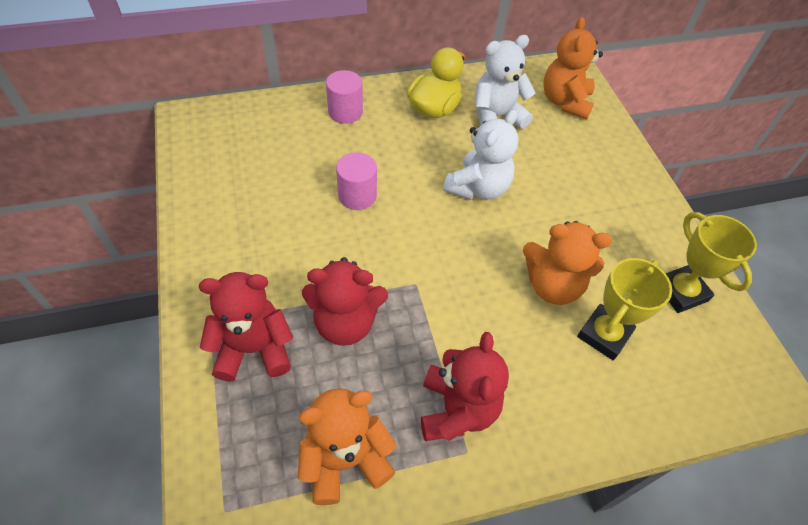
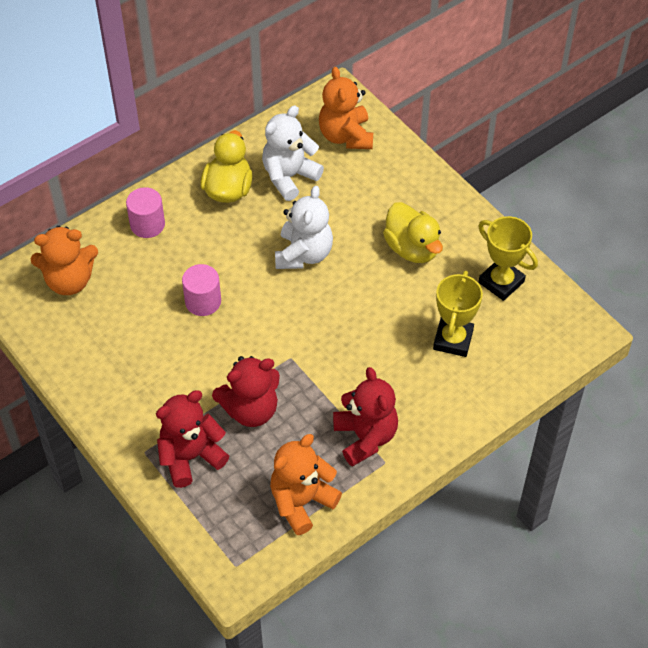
camera: 20 degrees left, 0 degrees up
orange teddy bear [523,221,612,305] -> orange teddy bear moved to [31,226,98,295]
none -> yellow duck [383,202,443,263]

